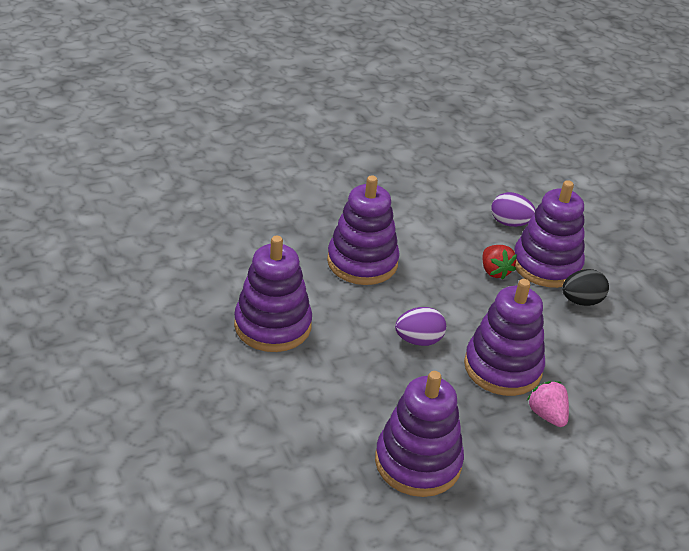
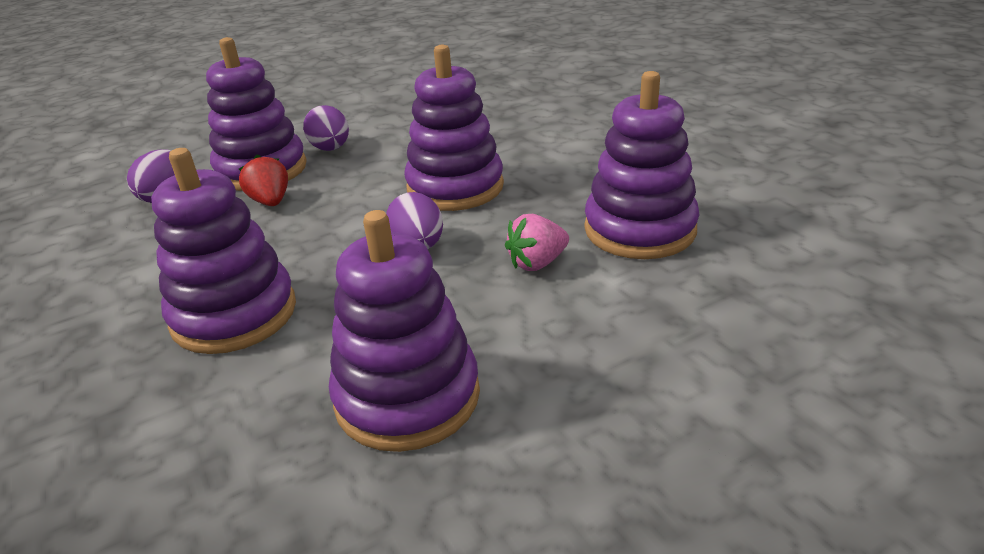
camera: 90 degrees left, 5 degrees down
red strawberry [482,245,517,280] -> red strawberry turned 90 degrees counterclockwise [239,155,288,206]
pink strawberry [527,381,569,427] -> pink strawberry moved to [505,214,569,271]
black egg [562,269,609,306] -> purple egg [303,105,349,151]

